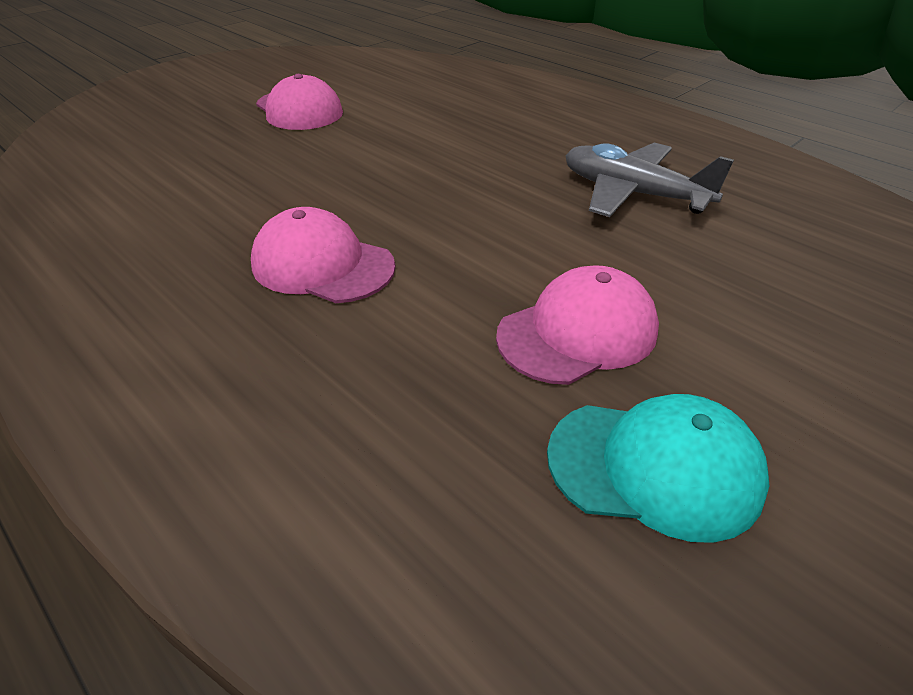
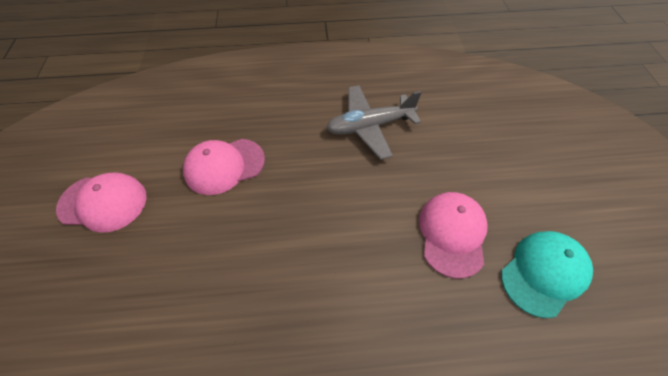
camera: 50 degrees left, 15 degrees up
pink cap [251,207,396,303] -> pink cap moved to [183,139,265,195]

